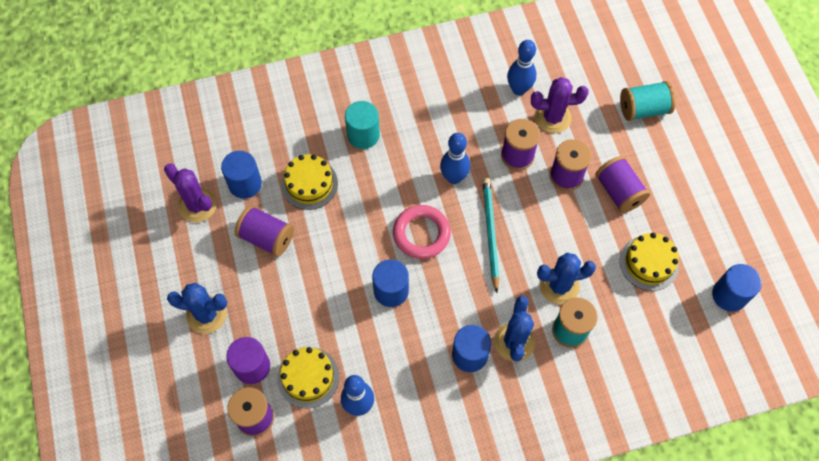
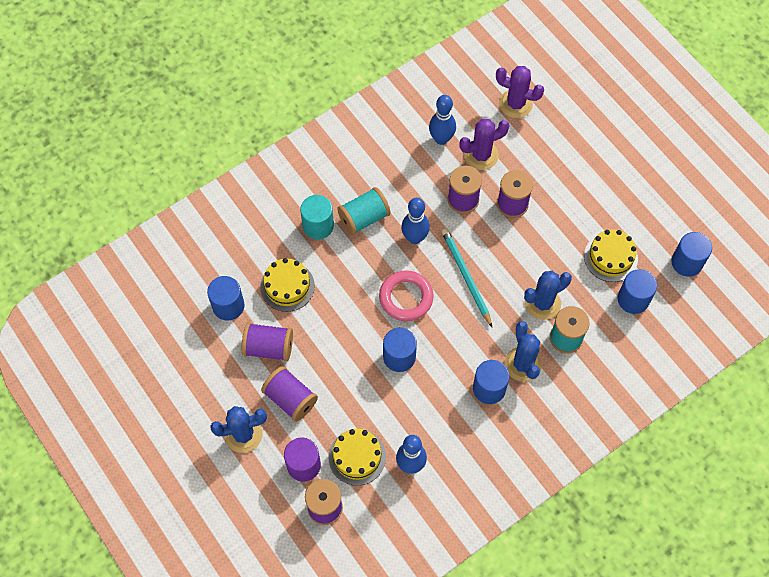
camera: 20 degrees left, 0 degrees up
purple cactus [164,163,217,223] -> purple cactus moved to [496,66,544,118]
purple spool [595,156,650,213] -> purple spool moved to [261,366,318,422]
turquoise spool [620,81,676,121] -> turquoise spool moved to [337,187,391,235]
none -> blue cylinder [617,269,657,314]

